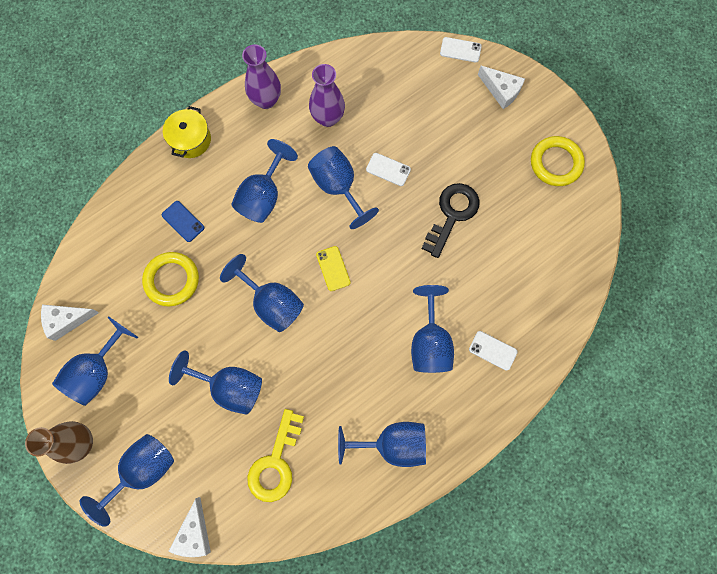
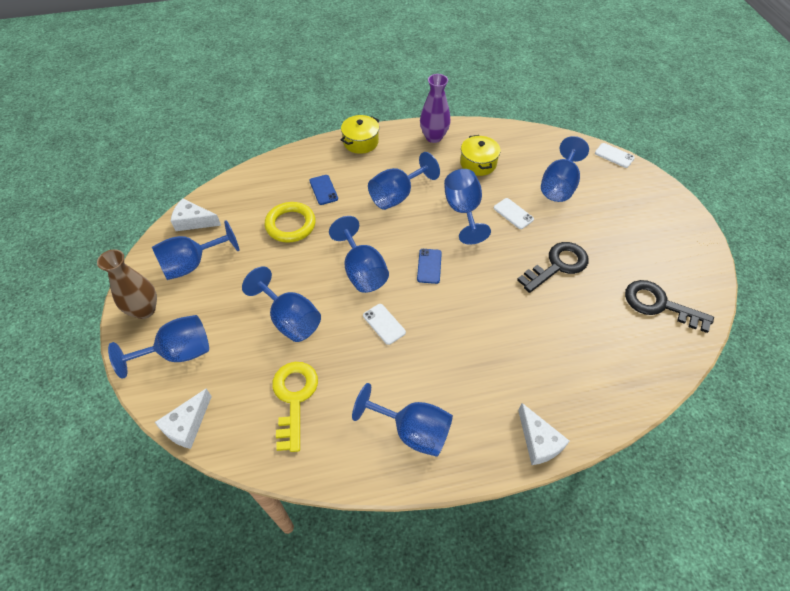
camera: 25 degrees right, 20 degrees down
yellow key [247,409,304,502] -> yellow key turned 135 degrees clockwise [272,362,318,452]
purple vase [309,64,345,127] -> yellow pot [460,135,501,176]
yellow phone [316,246,351,291] -> blue phone [417,249,442,284]
blue goblet [411,285,454,373] -> blue goblet moved to [541,136,589,202]
white phone [469,331,518,371] -> white phone moved to [363,304,406,345]
white cheese [478,66,525,109] -> white cheese moved to [518,403,570,465]
yellow ring [531,136,585,186] -> none
none -> black key [625,280,714,333]

